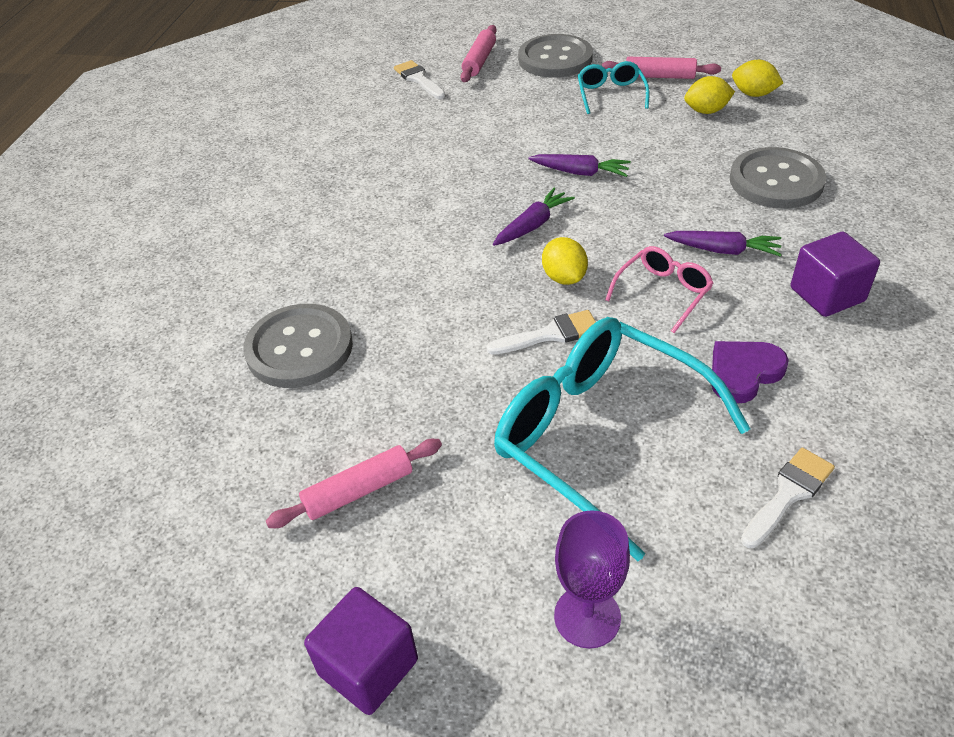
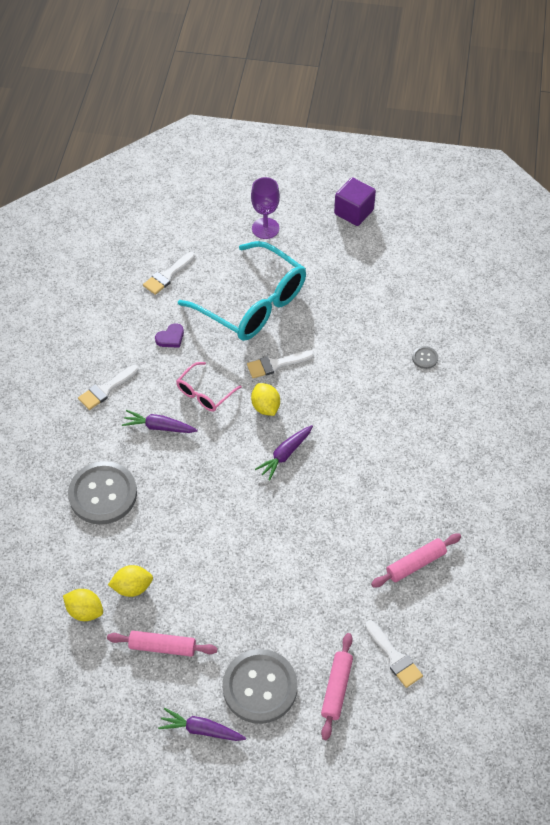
camera: 175 degrees right, 10 degrees up
grey button [243,304,353,388] -> grey button [412,346,438,369], size x0.41
pink rolling pin [266,439,442,528] -> pink rolling pin moved to [371,533,461,588]
purple carrot [528,154,631,177] -> purple carrot moved to [158,708,246,741]
turquoise glasses [578,61,649,114] -> none
purple heart [712,341,789,403] -> purple heart [155,323,184,348], size x0.67
purple cube [791,232,880,317] -> white brush [78,365,138,410]

